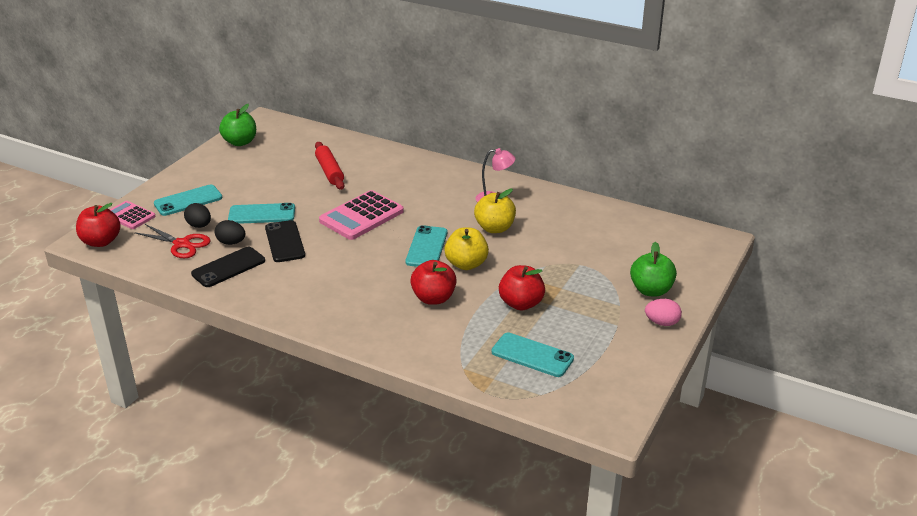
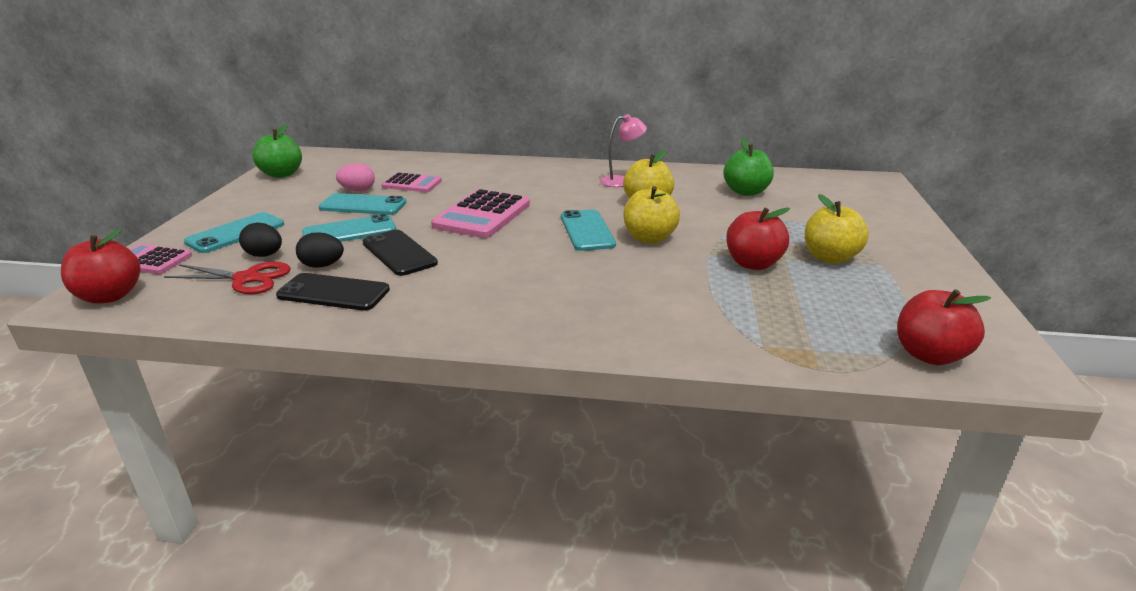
camera: 20 degrees left, 5 degrees down
black phone [191,247,265,287] -> black phone turned 75 degrees clockwise [276,273,390,310]
red rolling pin [315,142,344,190] -> pink calculator [382,172,442,192]
red apple [410,260,457,305] -> red apple moved to [897,289,991,365]
turquoise phone [492,333,574,377] -> turquoise phone moved to [319,193,406,215]
green apple [630,242,677,297] -> green apple moved to [723,138,774,196]
pink egg [645,299,682,326] -> pink egg moved to [336,163,375,191]
none -> yellow apple [805,194,869,264]

